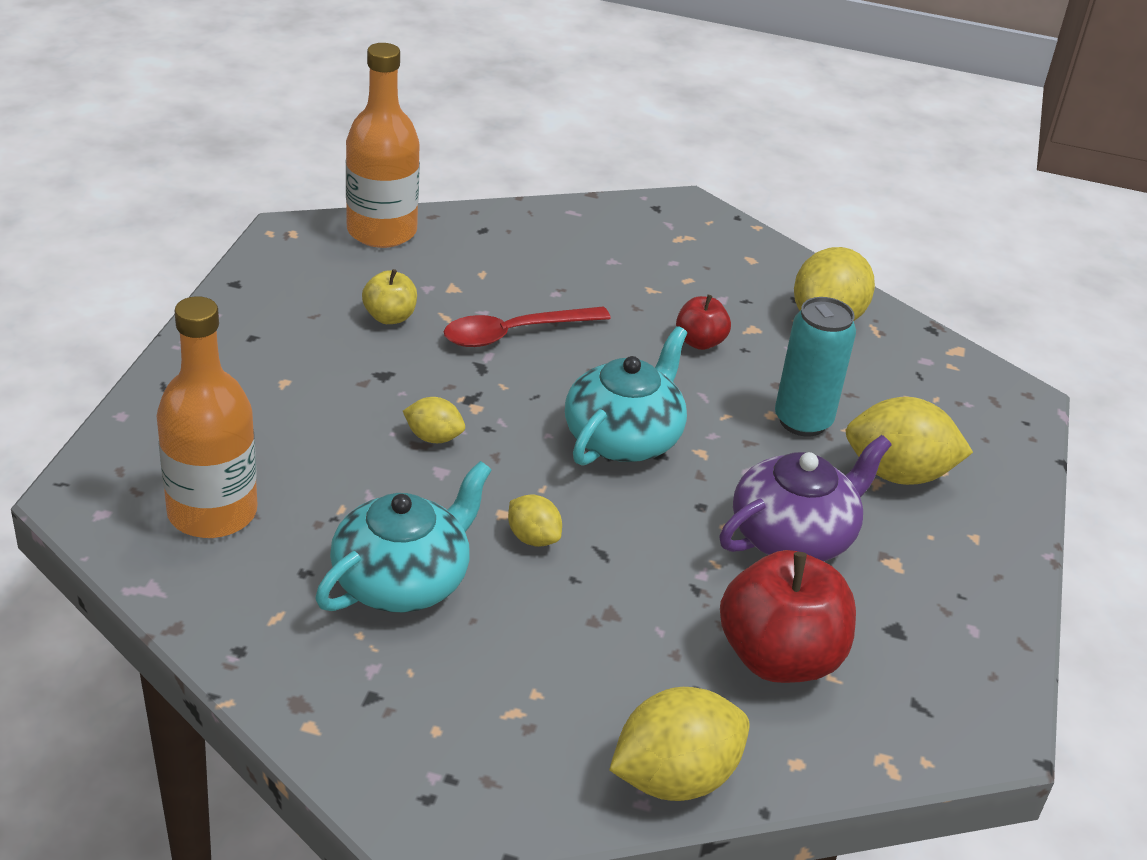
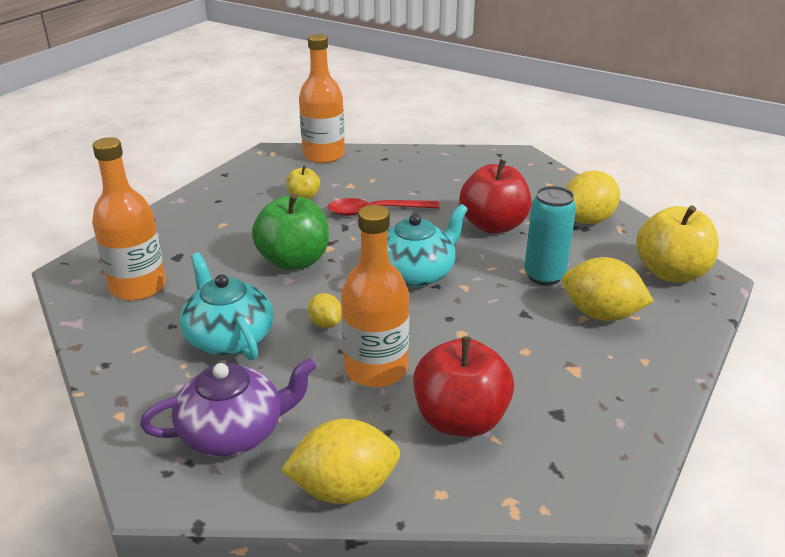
camera: 20 degrees right, 5 degrees down
turquoise teapot [315,461,492,612] -> turquoise teapot turned 90 degrees counterclockwise [180,253,274,360]
yellow lemon [403,397,465,443] -> green apple [252,194,329,271]
red apple [676,295,731,350] -> red apple [459,159,531,234], size x1.95
purple teapot [719,435,891,561] -> purple teapot moved to [140,358,317,457]
none -> orange bottle [341,205,409,387]
none -> yellow apple [636,205,719,282]

